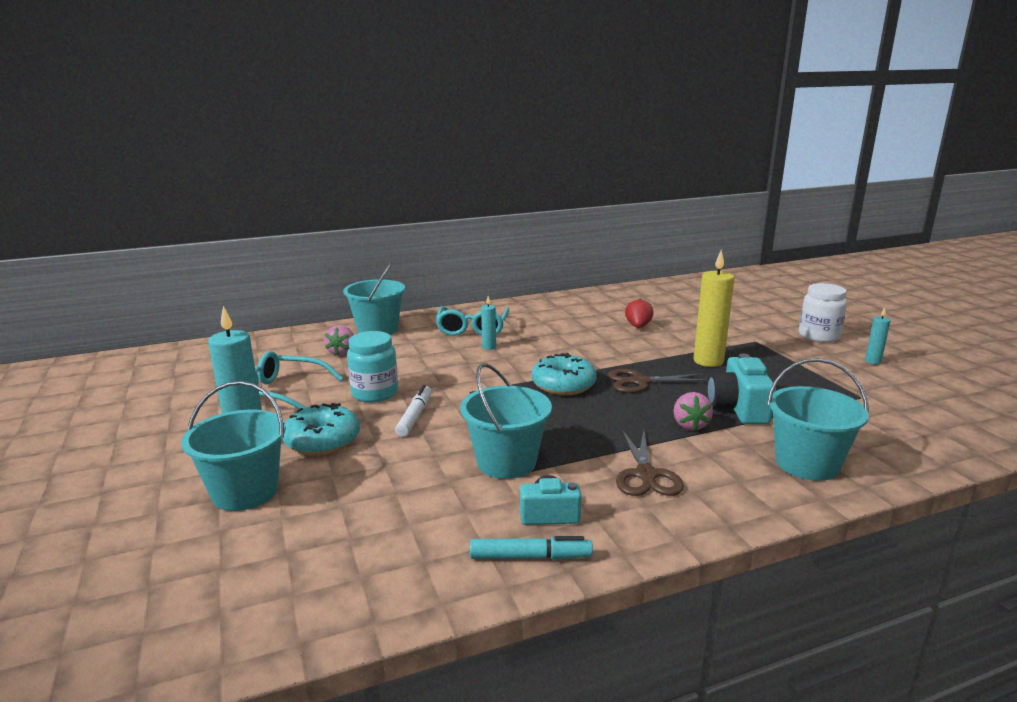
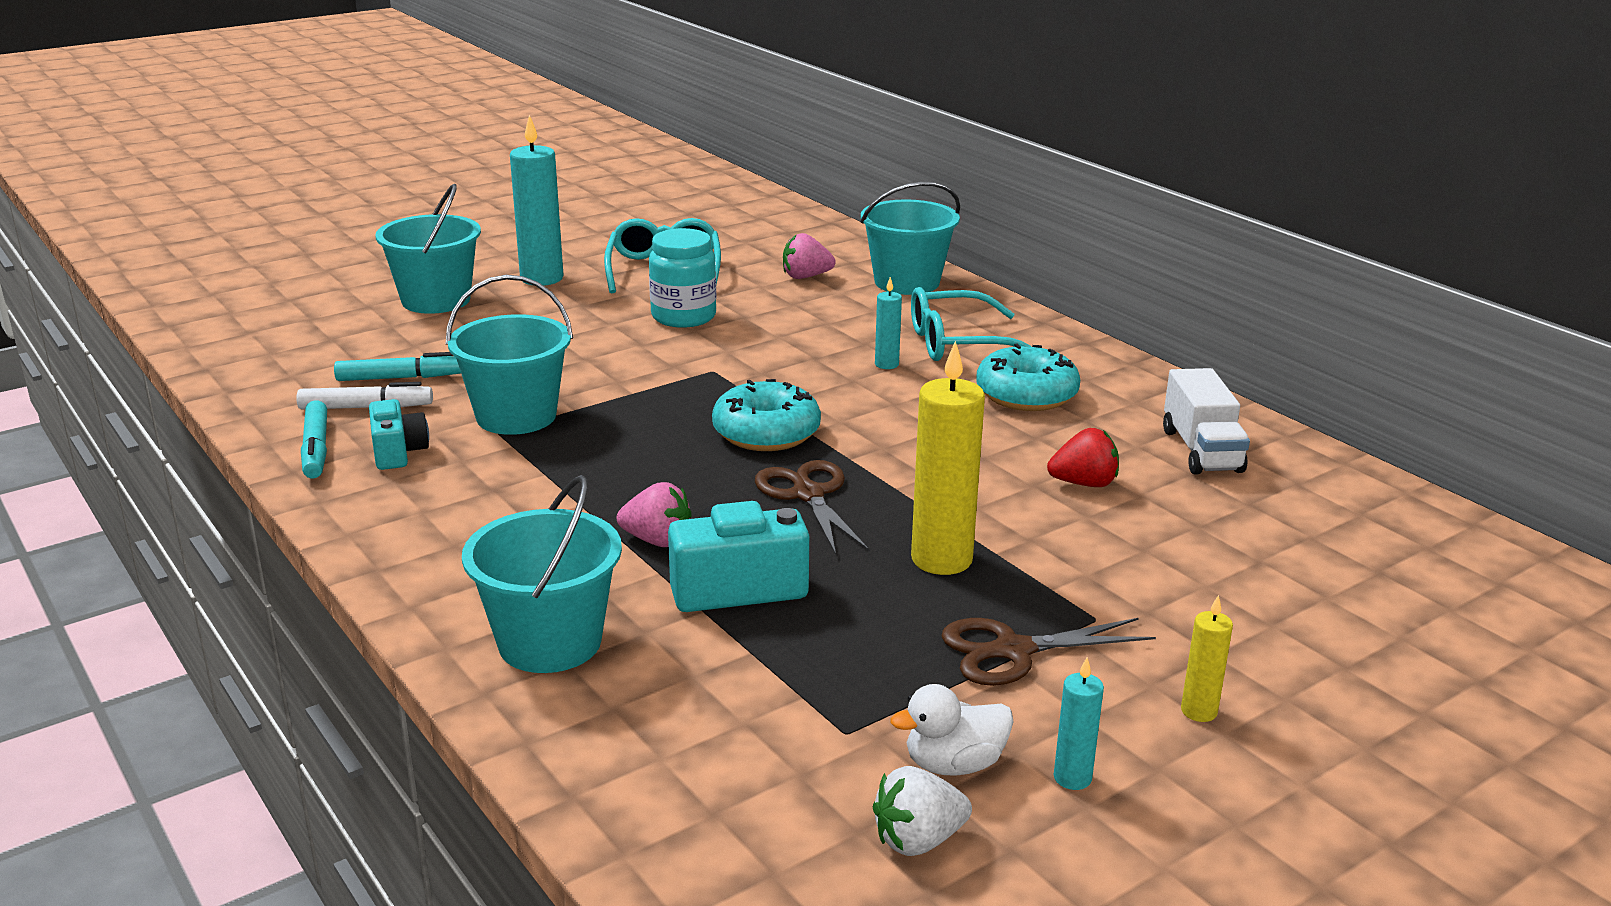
camera: 75 degrees right, 5 degrees up
turquoise donut [283,403,360,456] -> turquoise donut moved to [976,343,1080,411]
white marker [395,385,432,437] -> white marker moved to [296,382,433,410]
brown scissors [616,430,684,496] -> brown scissors moved to [941,618,1156,686]
pink strawberry [674,392,713,431] -> pink strawberry turned 150 degrees counterclockwise [617,482,692,547]
white jar [799,283,847,342] -> yellow candle [1181,595,1233,722]
none -> turquoise marker [334,352,461,381]
none -> white strawberry [873,766,972,856]
none -> white duck [890,684,1014,776]
none -> white truck [1163,368,1250,475]

